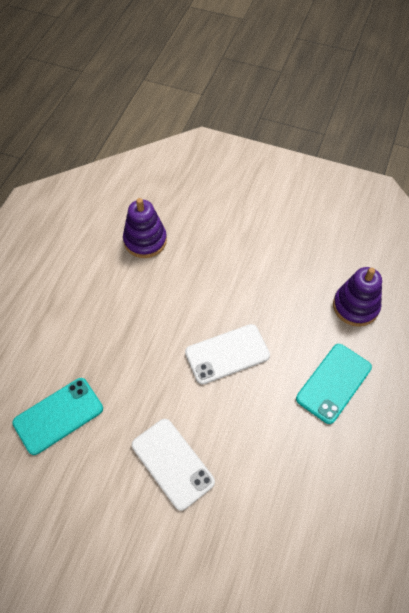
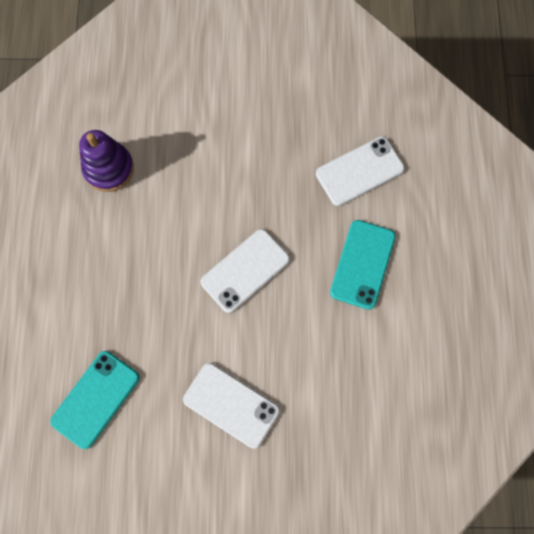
camera: 20 degrees left, 15 degrees up
purple stacking toy [333,267,382,327] -> white phone [316,136,405,206]

